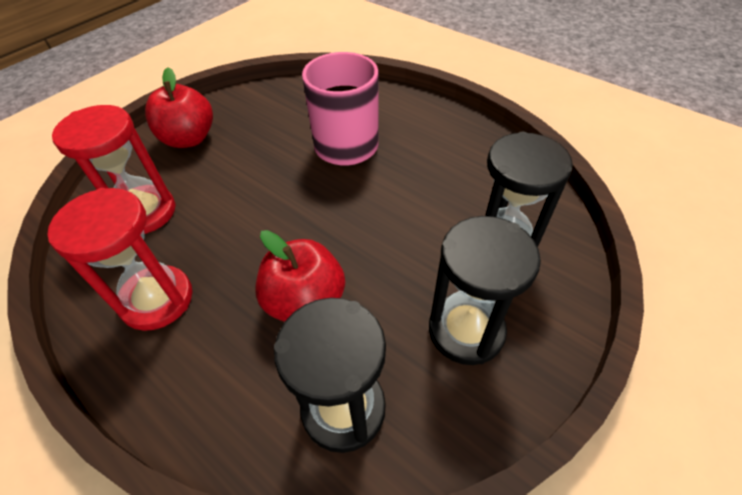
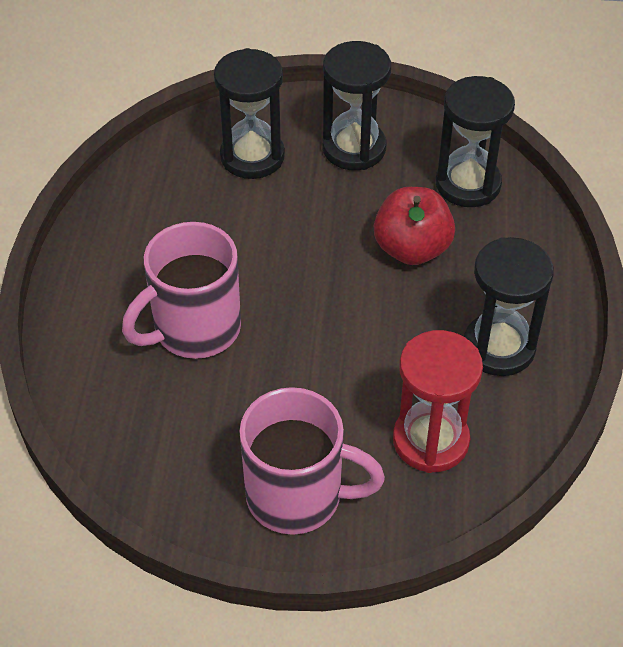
camera: 125 degrees left, 0 degrees up
red hourglass [47,188,192,331] -> black hourglass [464,237,554,376]
red apple [145,67,213,148] -> pink mug [239,387,385,535]

